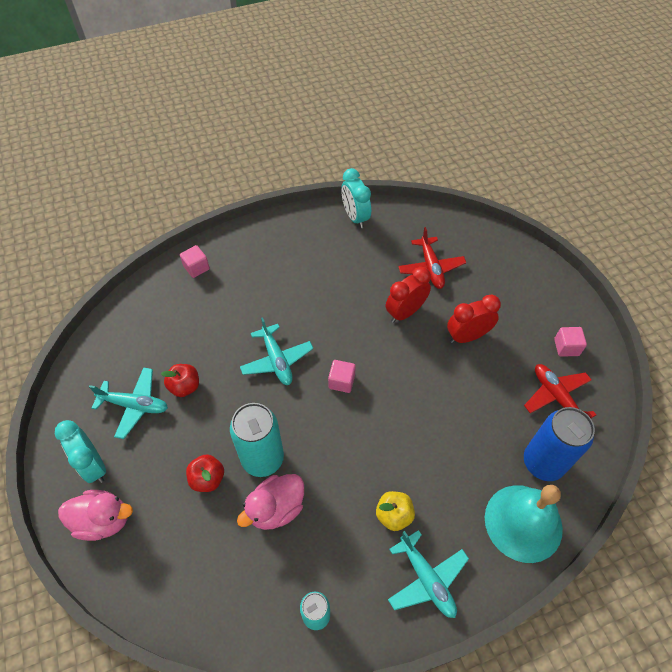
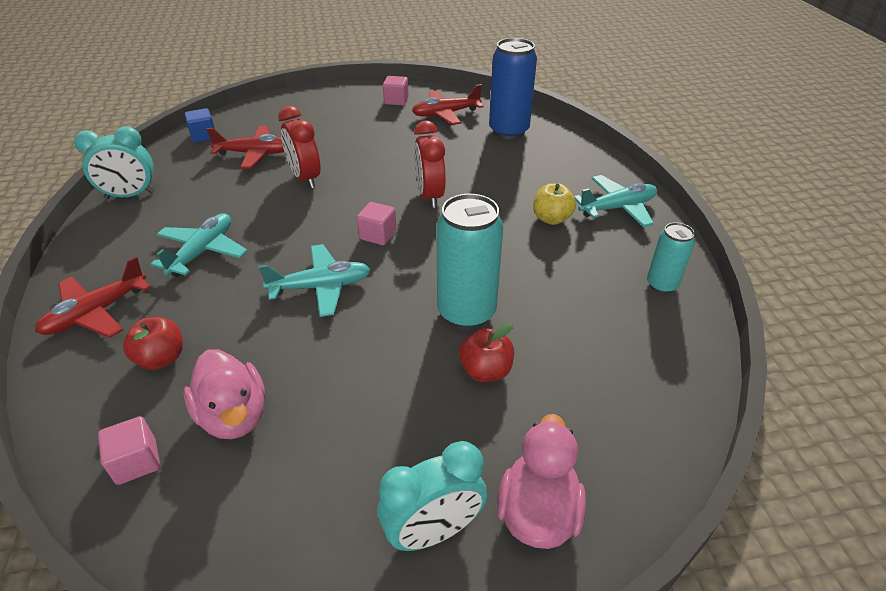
camera: 80 degrees left, 15 degrees down
turquoise plane [89,367,168,439] -> turquoise plane moved to [151,213,248,277]
red apple [161,364,199,397] -> red apple moved to [123,317,183,370]
pink cube [180,245,210,278] -> pink cube moved to [98,416,160,485]
pink duck [237,474,304,530] -> pink duck moved to [183,349,265,439]
red clock [447,294,501,343] -> red clock moved to [414,120,446,208]
turquoise bell [485,485,563,563] -> none
none -> red plane [35,256,152,338]
none -> blue cube [185,108,215,143]

